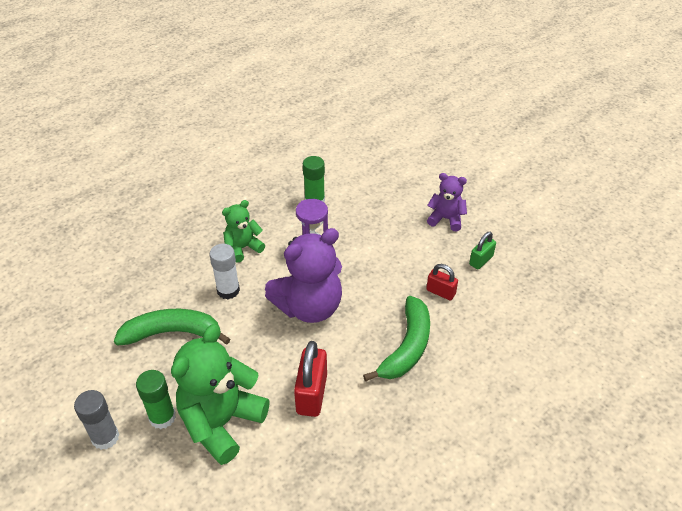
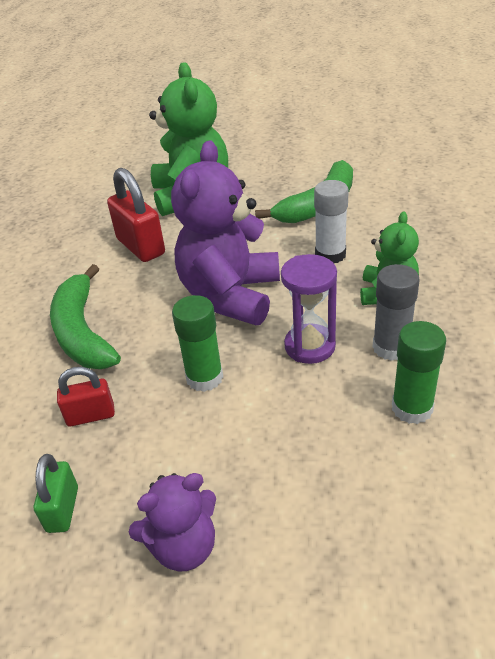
camera: 140 degrees right, 5 degrees down
grey glue stick [74,390,119,450] -> grey glue stick moved to [373,264,420,361]
green glue stick [136,370,176,429] -> green glue stick moved to [172,295,223,392]

